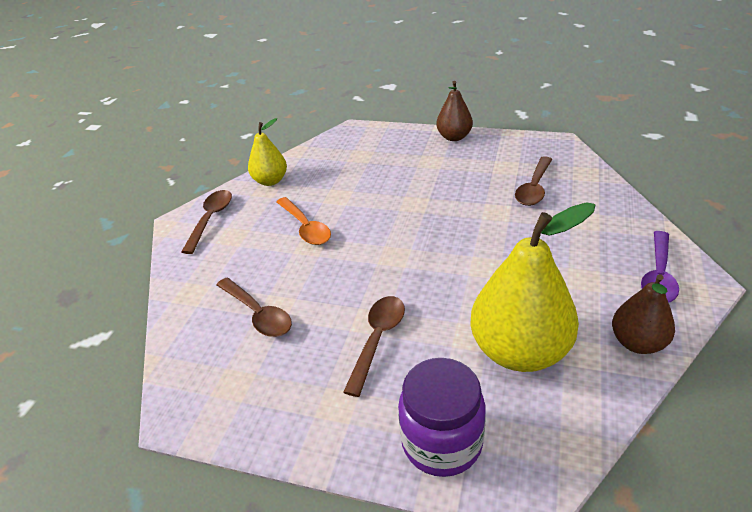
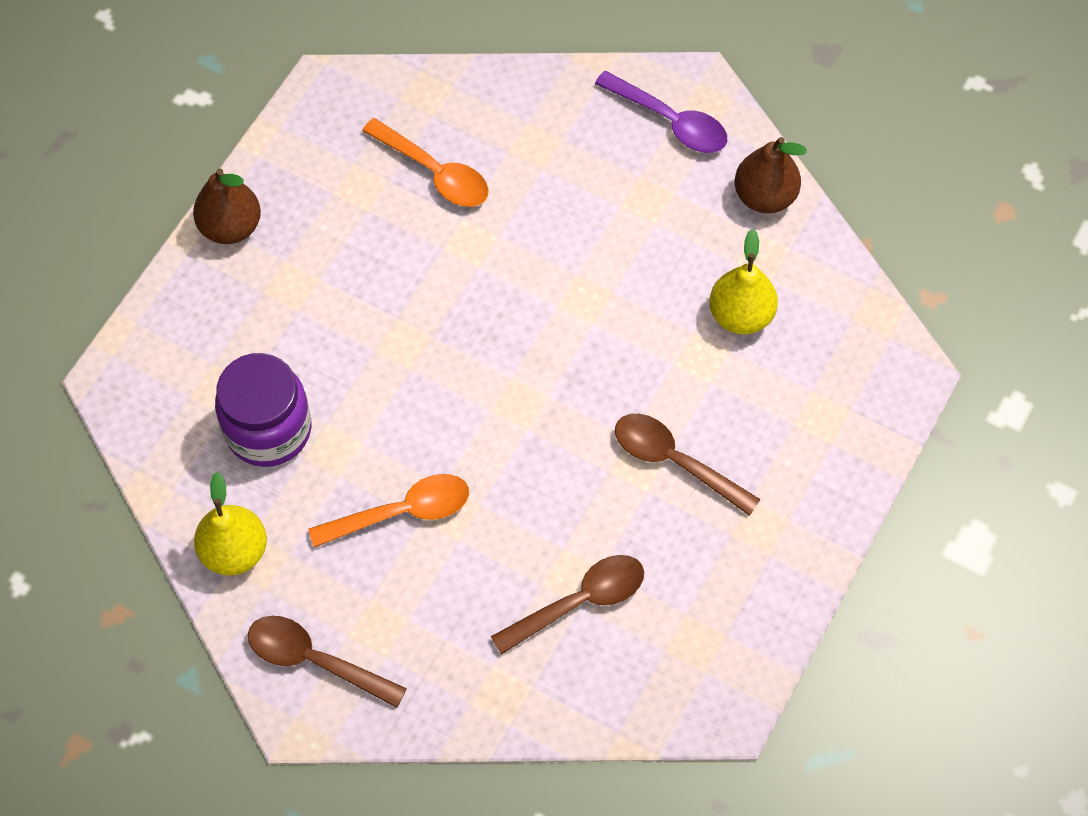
camera: 80 degrees left, 25 degrees up
purple jar [398,358,485,477] -> purple jar moved to [215,353,311,467]
yellow pear [470,202,595,372] -> yellow pear [709,229,778,334], size x0.56
brown spoon [515,156,552,206] -> orange spoon [362,118,489,207]

